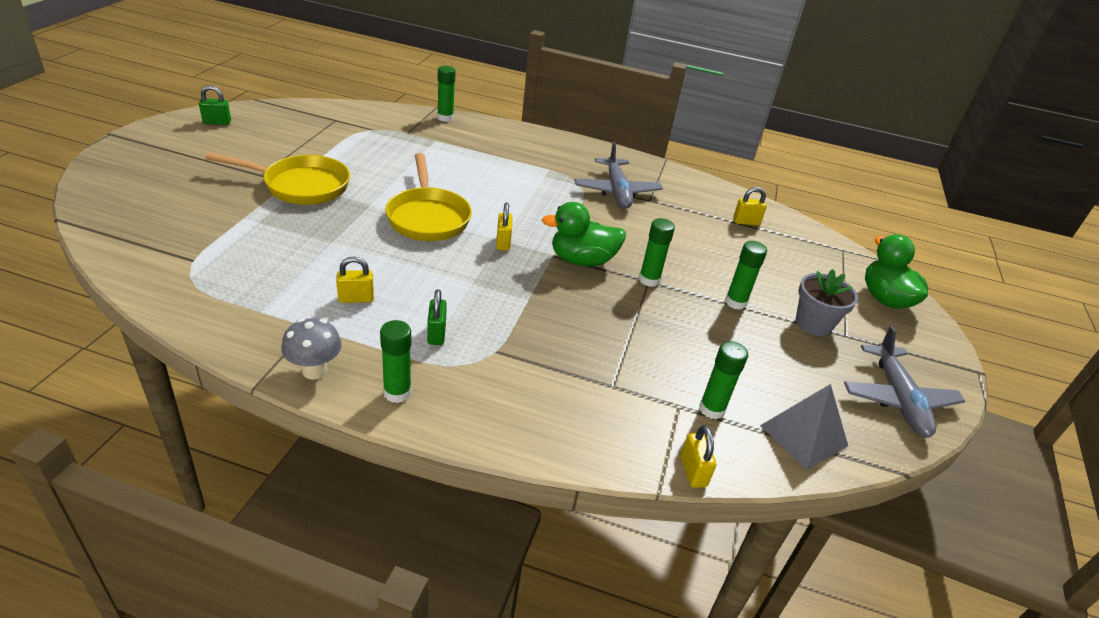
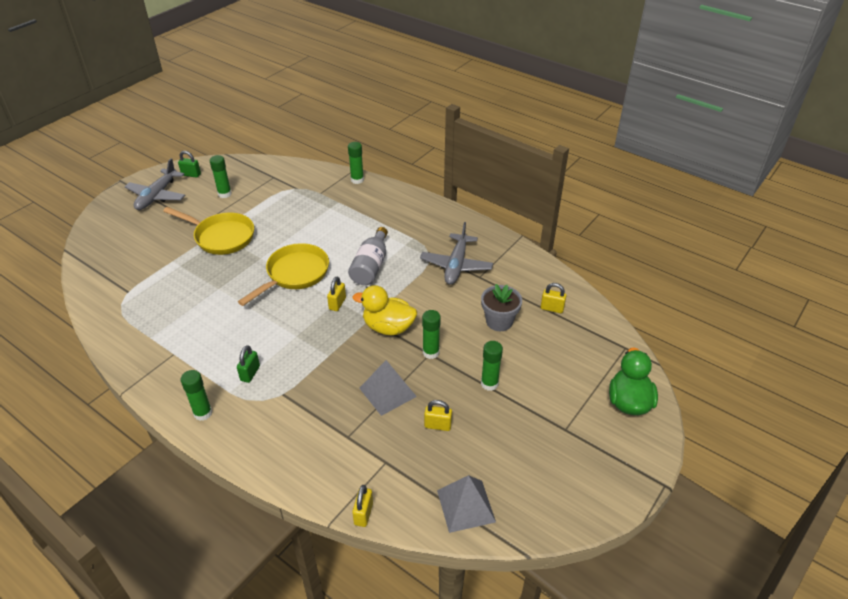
camera: 25 degrees right, 5 degrees up
grey mushroom [281,318,342,380] -> none
yellow padlock [336,256,374,303] -> yellow padlock moved to [424,400,452,431]
yellow pan [385,153,472,241] -> yellow pan turned 150 degrees counterclockwise [238,243,329,306]
green duck [542,202,626,266] -> yellow duck [353,285,417,335]
green glue stick [699,341,748,419] -> green glue stick moved to [210,155,232,198]
grey flower pot [796,269,858,336] -> grey flower pot moved to [481,284,522,331]
grey plane [844,326,965,438] -> grey plane moved to [125,158,186,210]
none -> grey bottle [348,227,388,285]
none -> grey pyramid [359,360,417,416]

